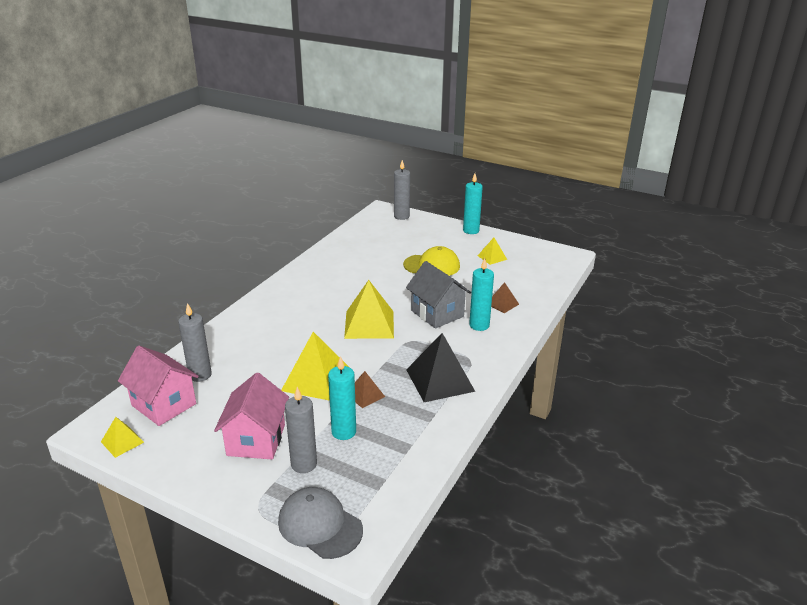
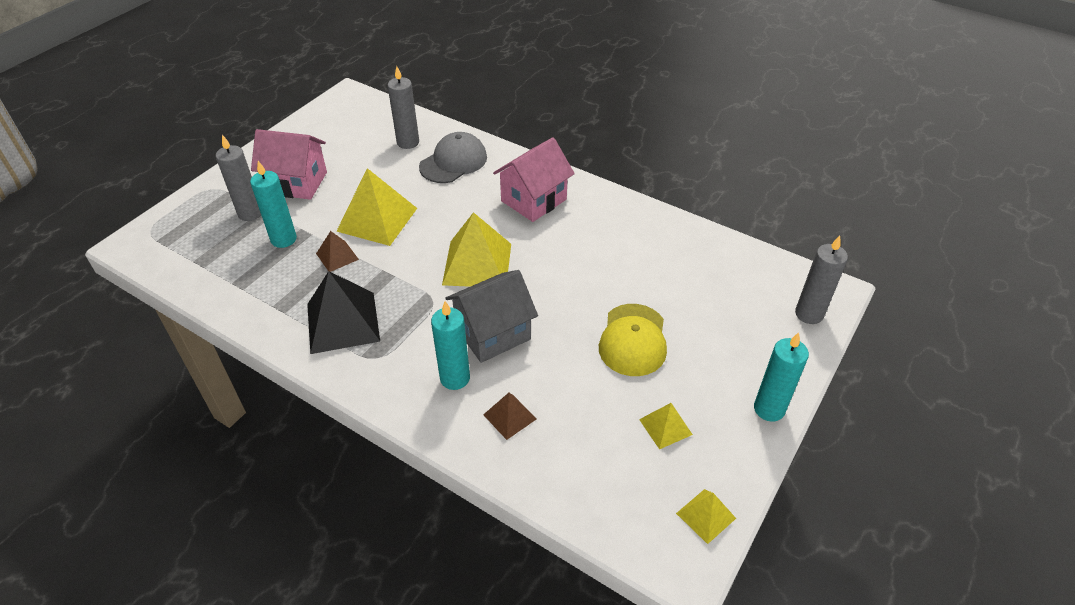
camera: 95 degrees right, 15 degrees up
yellow pyramid [101,417,144,458] -> yellow pyramid moved to [676,489,736,544]
pink house [118,346,199,426] -> pink house moved to [493,137,575,222]
grey cap [278,487,363,559] -> grey cap moved to [419,132,487,183]

